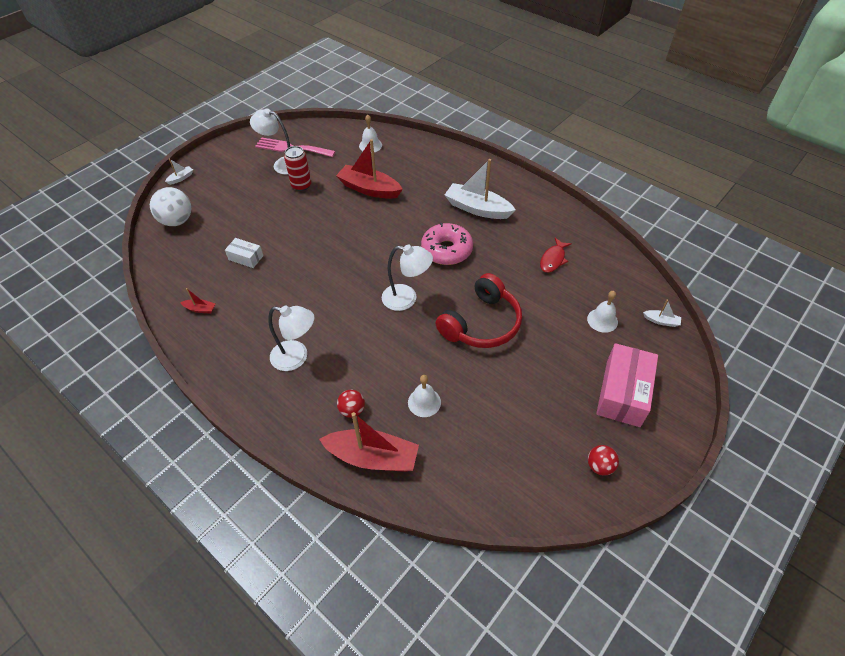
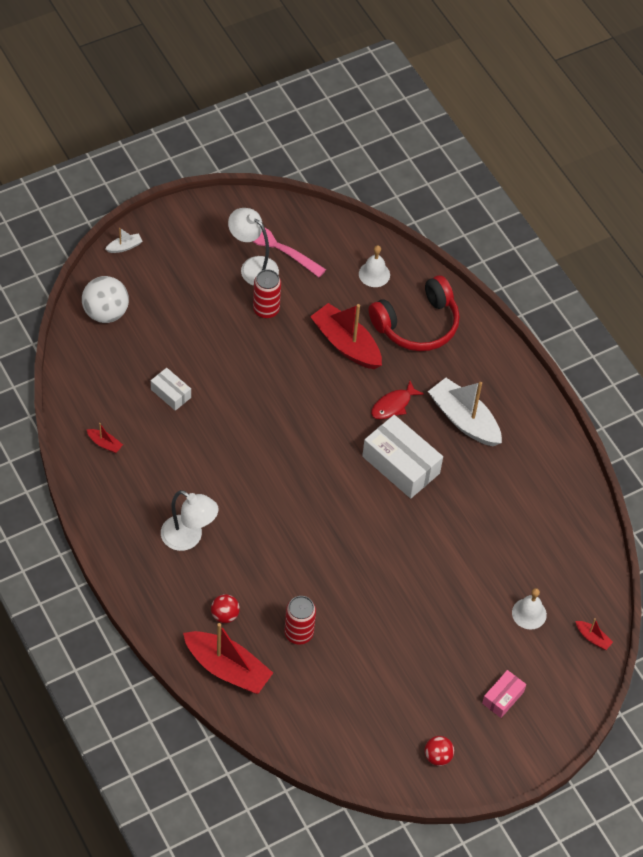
camera: 15 degrees right, 5 degrees up
white lamp [382,245,433,311] -> none
white bell [408,375,441,417] -> red can [284,596,316,645]
pink donut [421,223,473,265] -> white box [362,415,443,499]
red headphones [435,273,522,348] -> red headphones moved to [369,275,460,351]
red fish [540,238,572,273] -> red fish moved to [371,381,424,419]
pink box [596,343,658,427] -> pink box [482,670,526,718], size x0.53
white boat [643,300,681,327] -> red boat [575,618,613,650]

